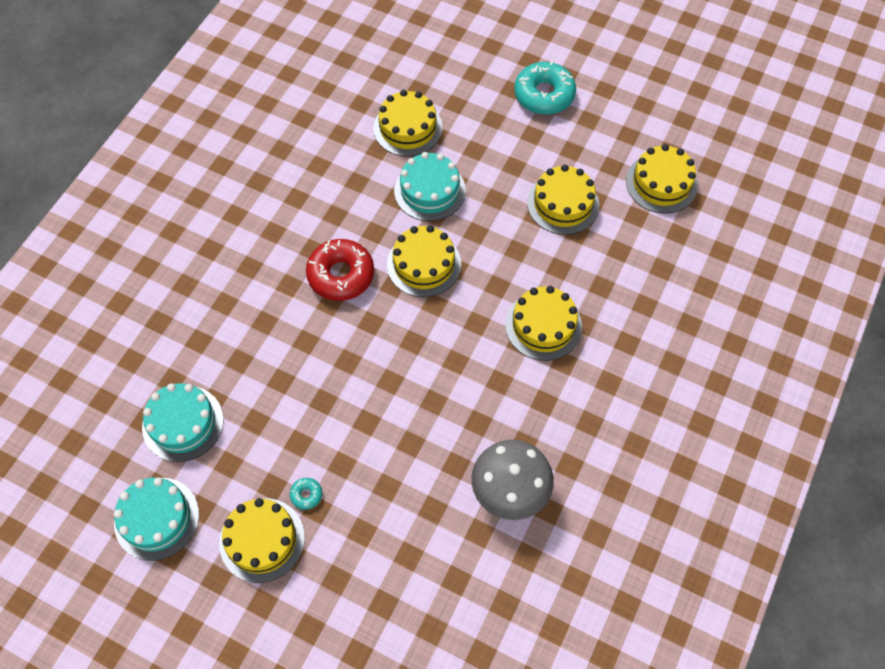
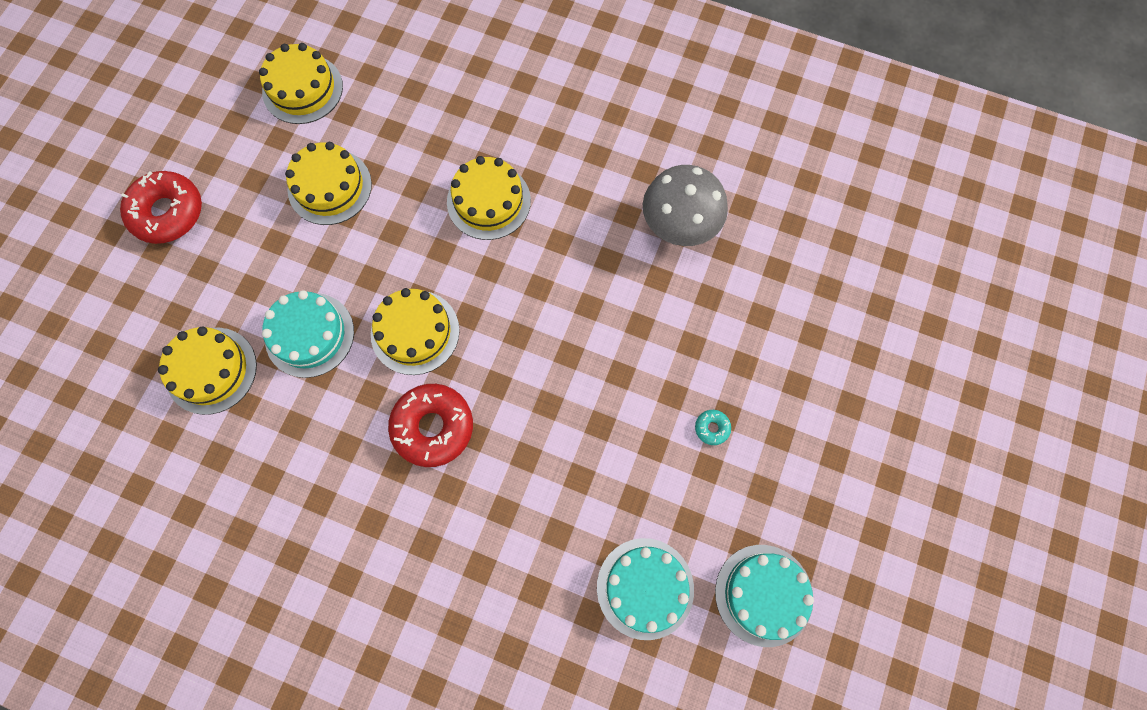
camera: 95 degrees left, 10 degrees up
yellow cake [219,498,305,583] -> none
turquoise donut [514,61,576,115] -> red donut [120,171,202,244]

